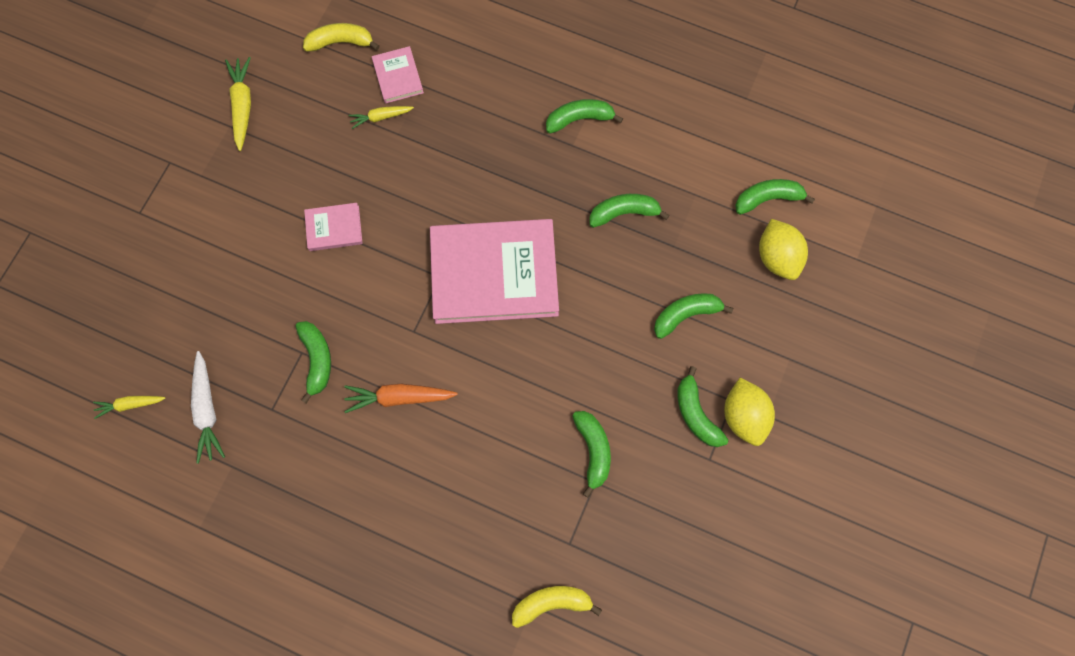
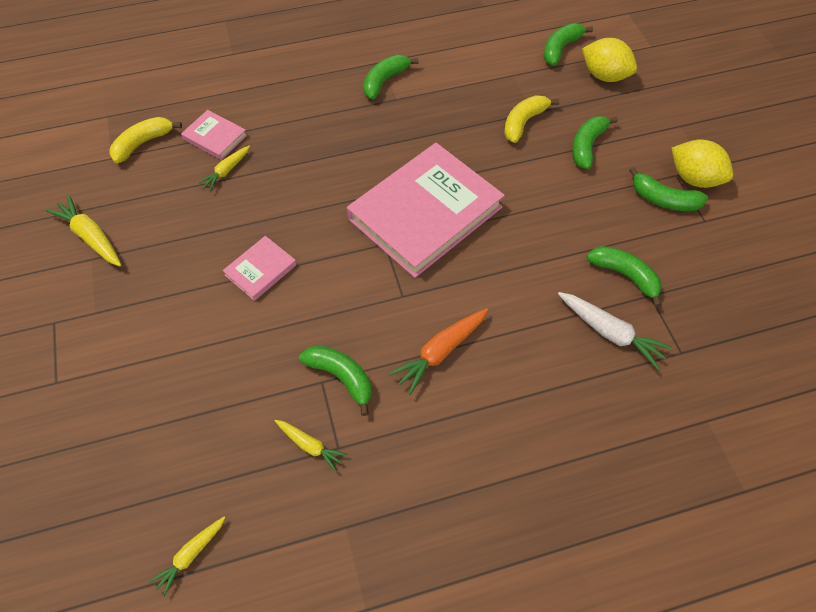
camera: 40 degrees left, 15 degrees down
white carrot [191,351,225,464] -> white carrot moved to [558,292,672,369]
yellow banana [512,586,602,628] -> yellow banana moved to [504,95,559,143]
green banana [589,194,669,228] -> none
none -> yellow carrot [275,420,348,472]

